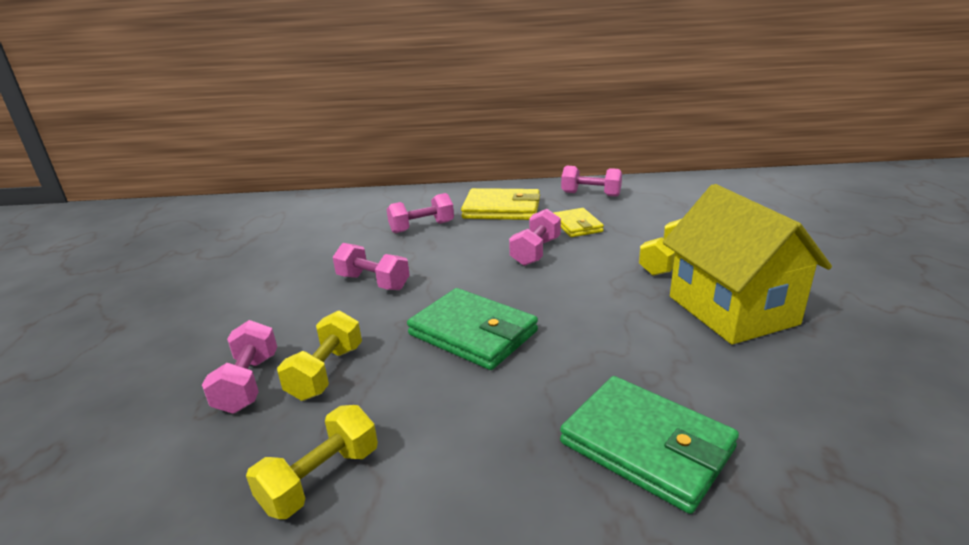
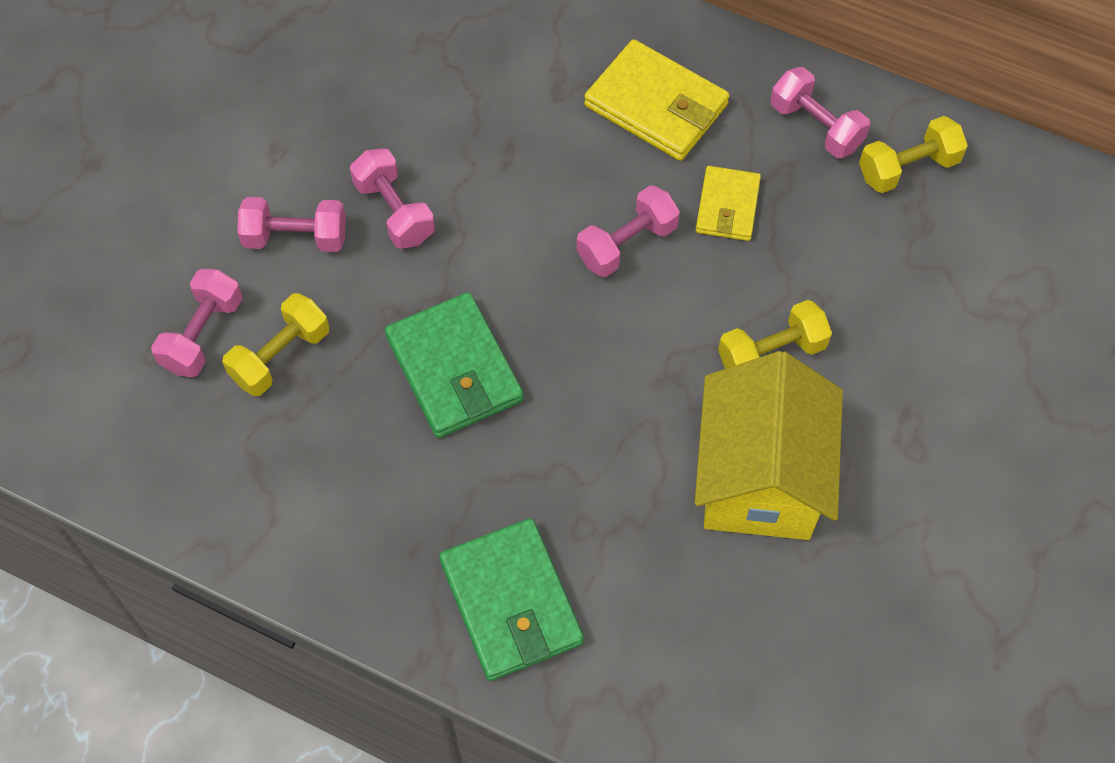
camera: 25 degrees right, 35 degrees up
yellow dumbbell [246,405,378,519] -> yellow dumbbell moved to [859,116,968,193]
pink dumbbell [387,193,454,233] -> pink dumbbell moved to [237,197,346,252]

